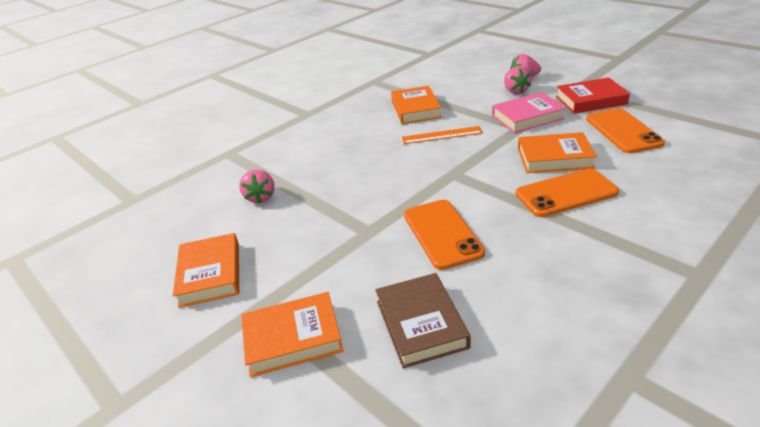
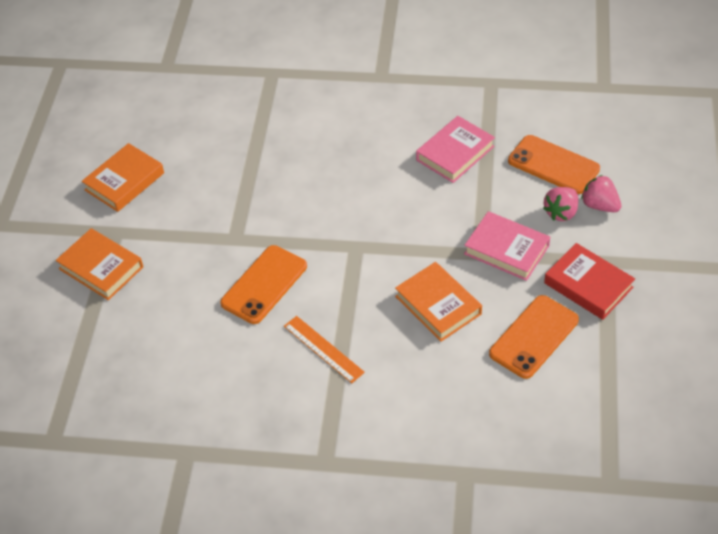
camera: 50 degrees right, 15 degrees up
pink strawberry [239,169,275,203] -> none
brown book [375,273,470,368] -> none
orange book [391,86,442,124] -> pink book [416,116,495,183]
orange ruler [402,126,483,144] -> orange ruler moved to [284,316,365,383]
orange phone [516,168,619,217] -> orange phone moved to [508,135,600,194]

